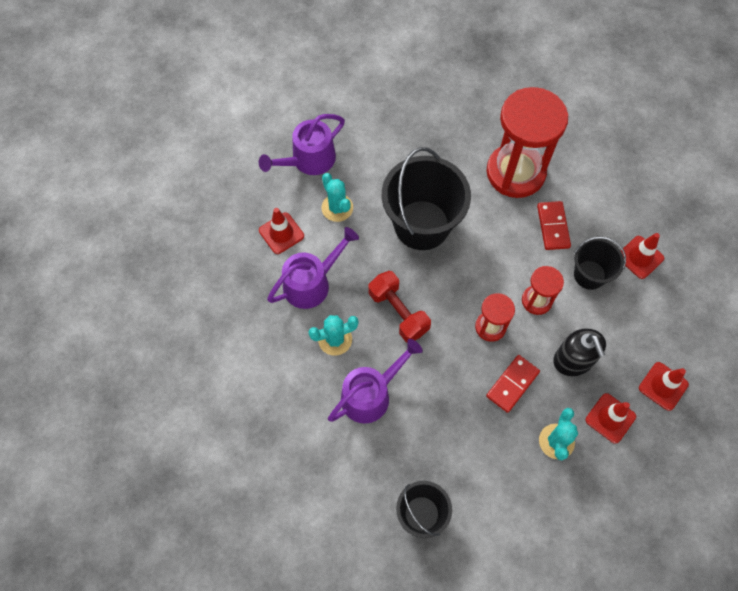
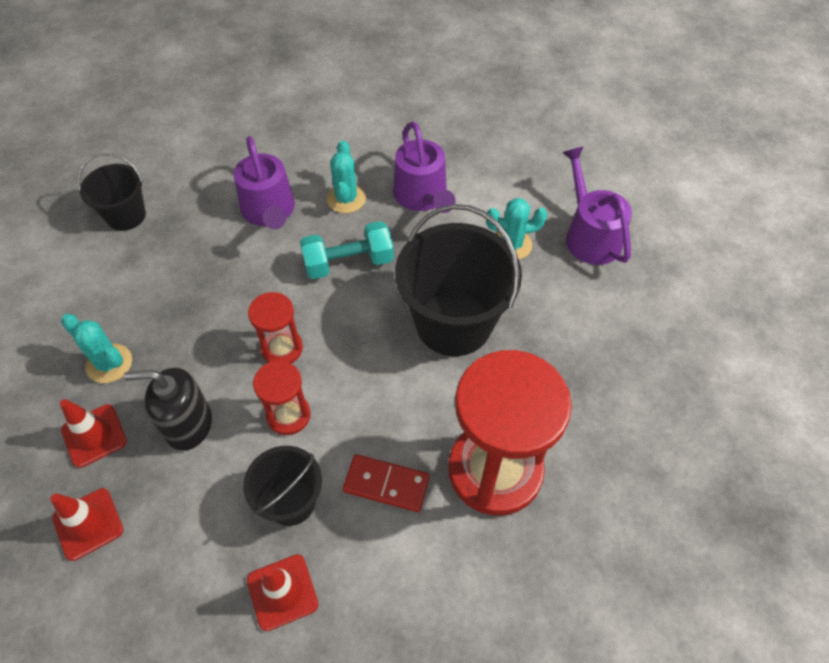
camera: 110 degrees right, 10 degrees down
red traffic cone [259,208,304,254] -> none
red dumbbell [369,271,431,342] -> turquoise dumbbell [300,221,394,279]
red domino [486,355,540,413] -> none

